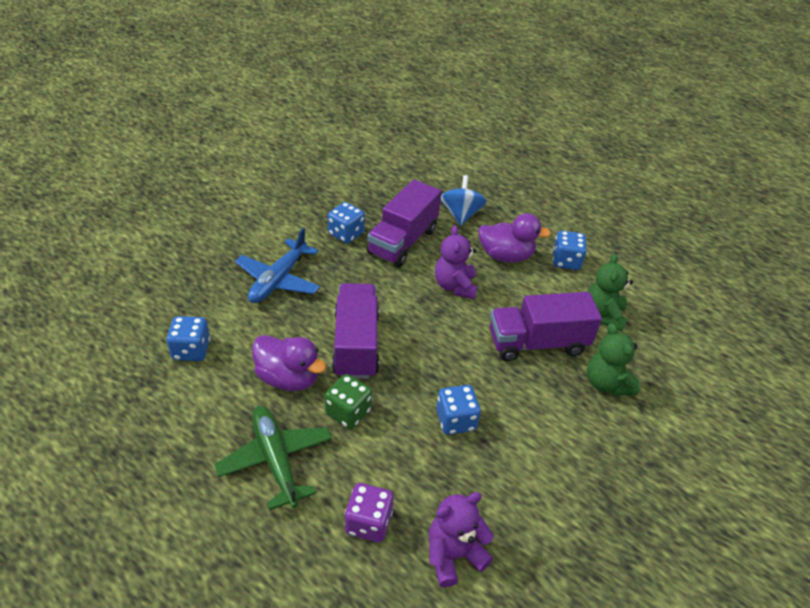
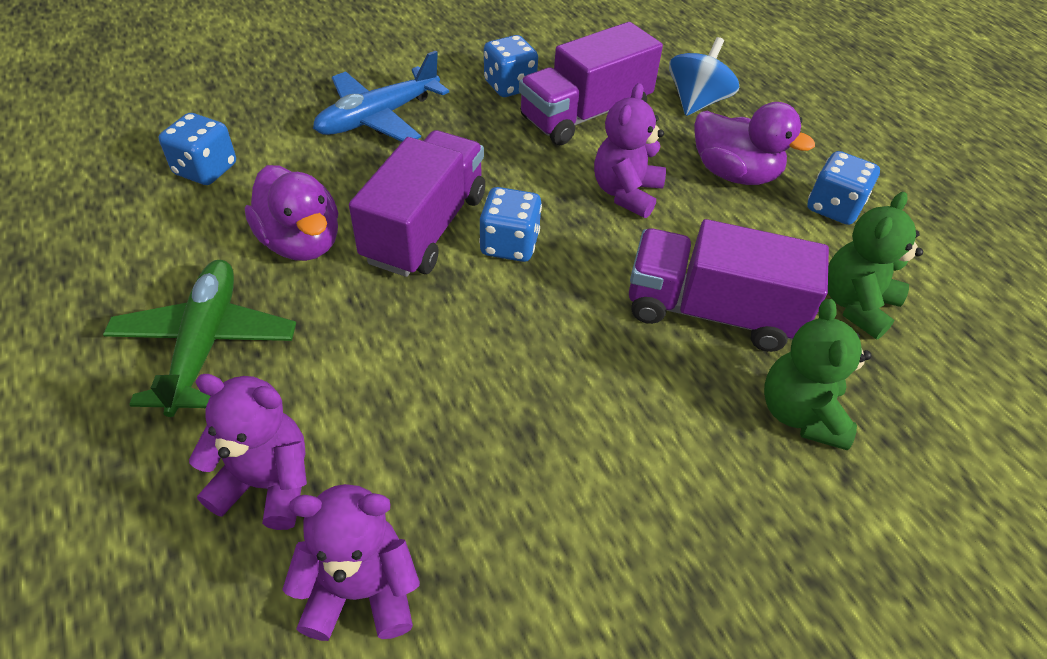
camera: 25 degrees right, 5 degrees up
green dice [325,374,372,429] -> none
purple dice [345,483,394,542] -> purple teddy bear [189,374,307,530]
blue dice [436,385,481,435] -> blue dice moved to [479,187,542,262]

